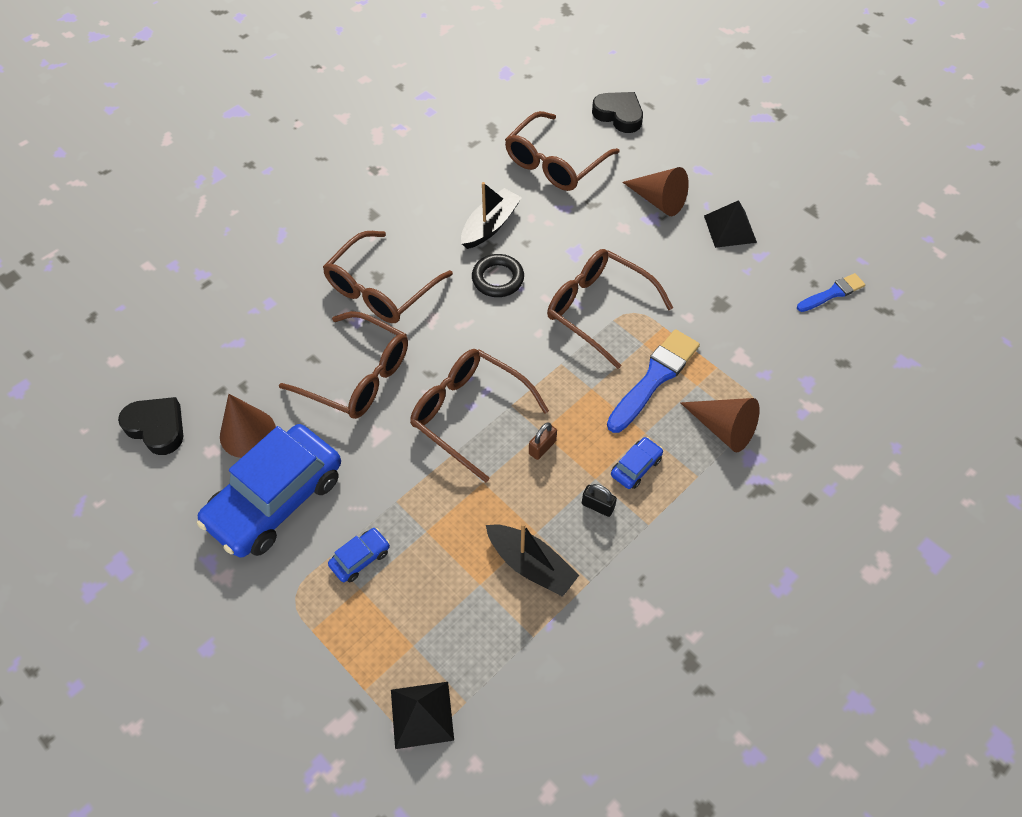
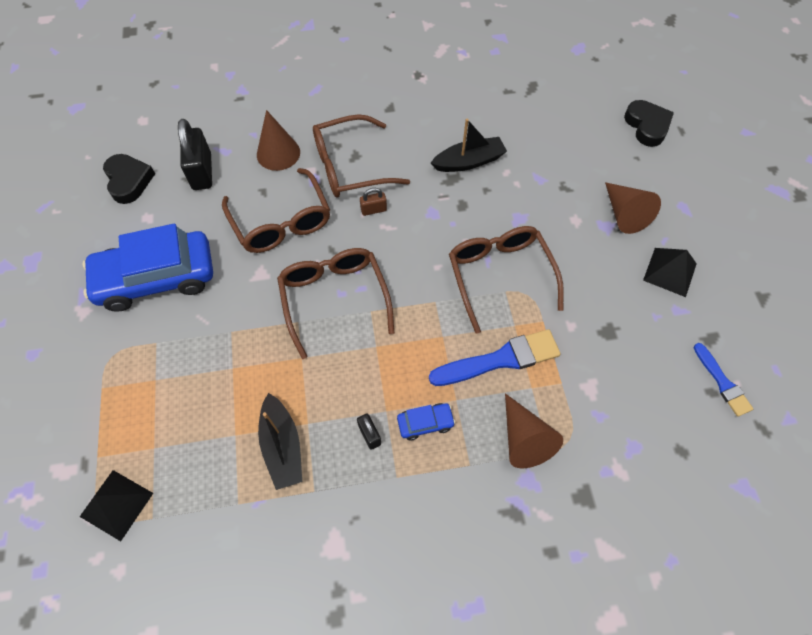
camera: 35 degrees right, 5 degrees up
brown cone [220,394,276,458] -> brown cone moved to [257,110,300,171]
blue car [328,528,390,582] -> none
black ring [472,254,524,297] -> none
brown glasses [505,111,619,191] -> none
brown padlock [529,423,557,460] -> brown padlock moved to [360,188,387,216]
blue brush [797,273,865,312] -> blue brush turned 60 degrees clockwise [694,343,753,417]
none -> black padlock [178,119,212,190]

